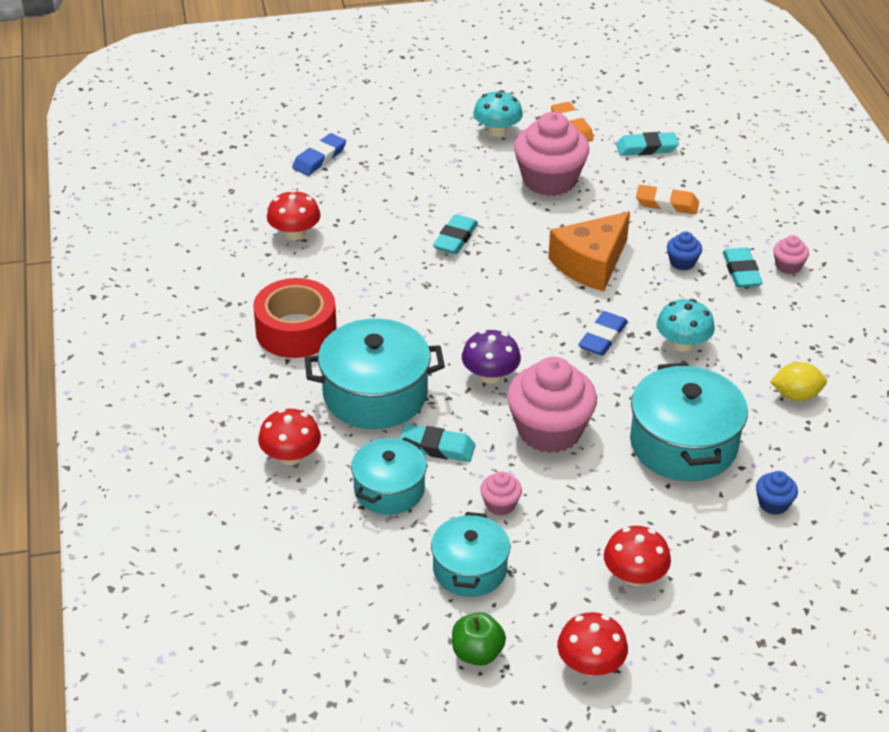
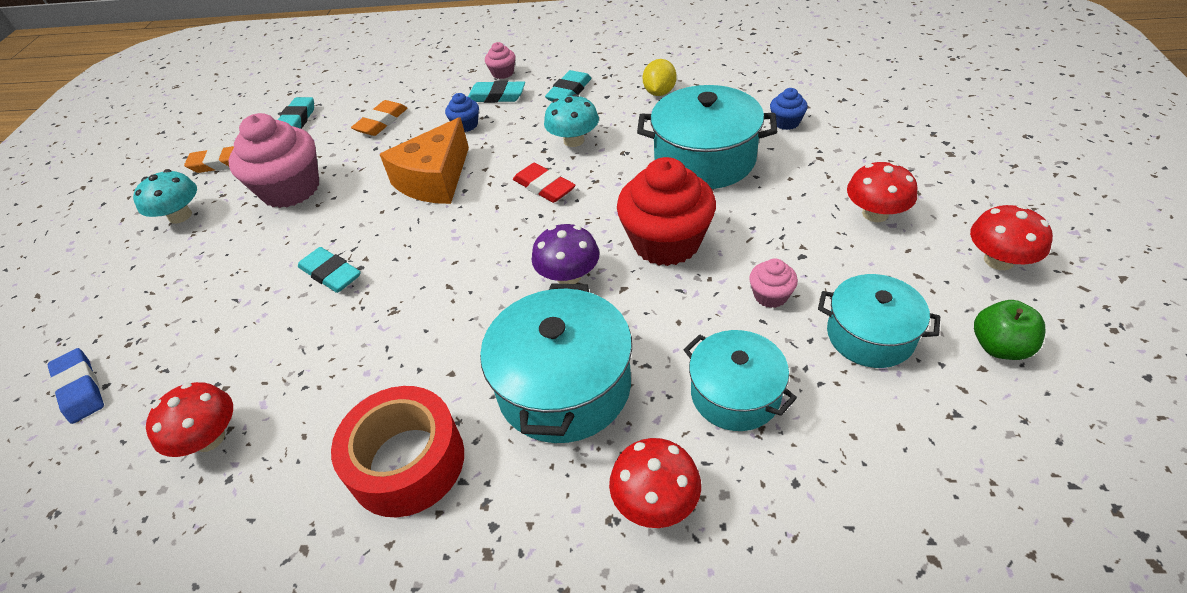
camera: 70 degrees left, 5 degrees up
turquoise eraser [400,424,475,462] -> turquoise eraser moved to [545,70,592,102]
pink cupcake [507,357,597,453] -> red cupcake [617,157,716,266]
orange cheese [548,212,630,291] -> orange cheese turned 60 degrees clockwise [380,117,469,204]
blue eraser [578,311,628,356] -> red eraser [513,163,576,203]

